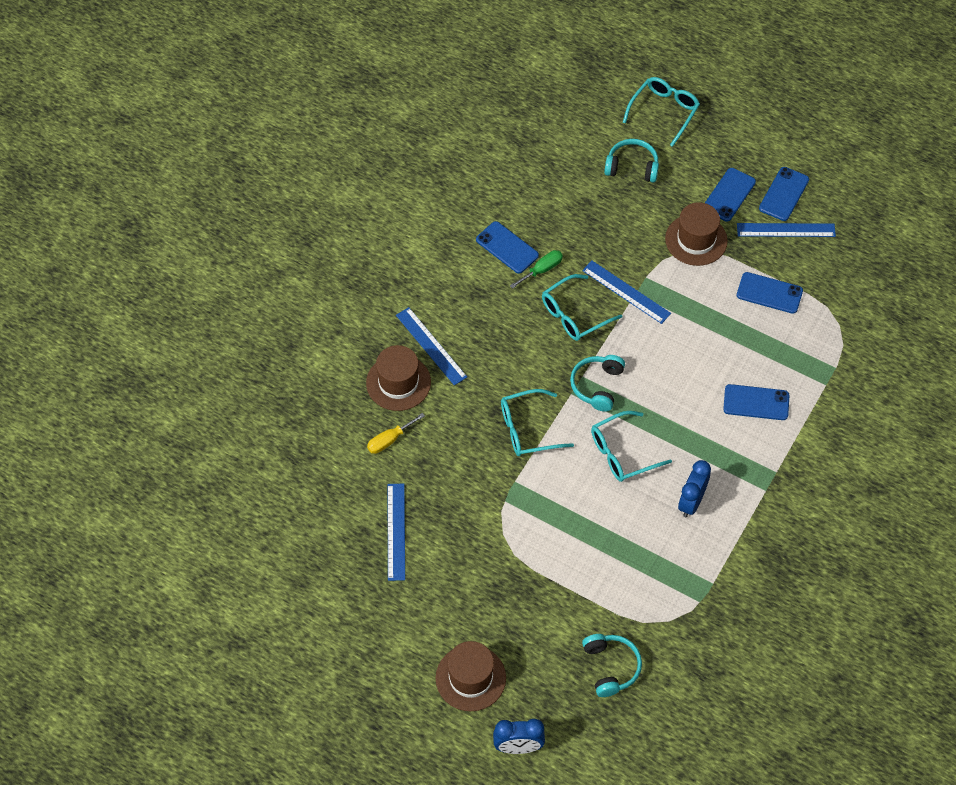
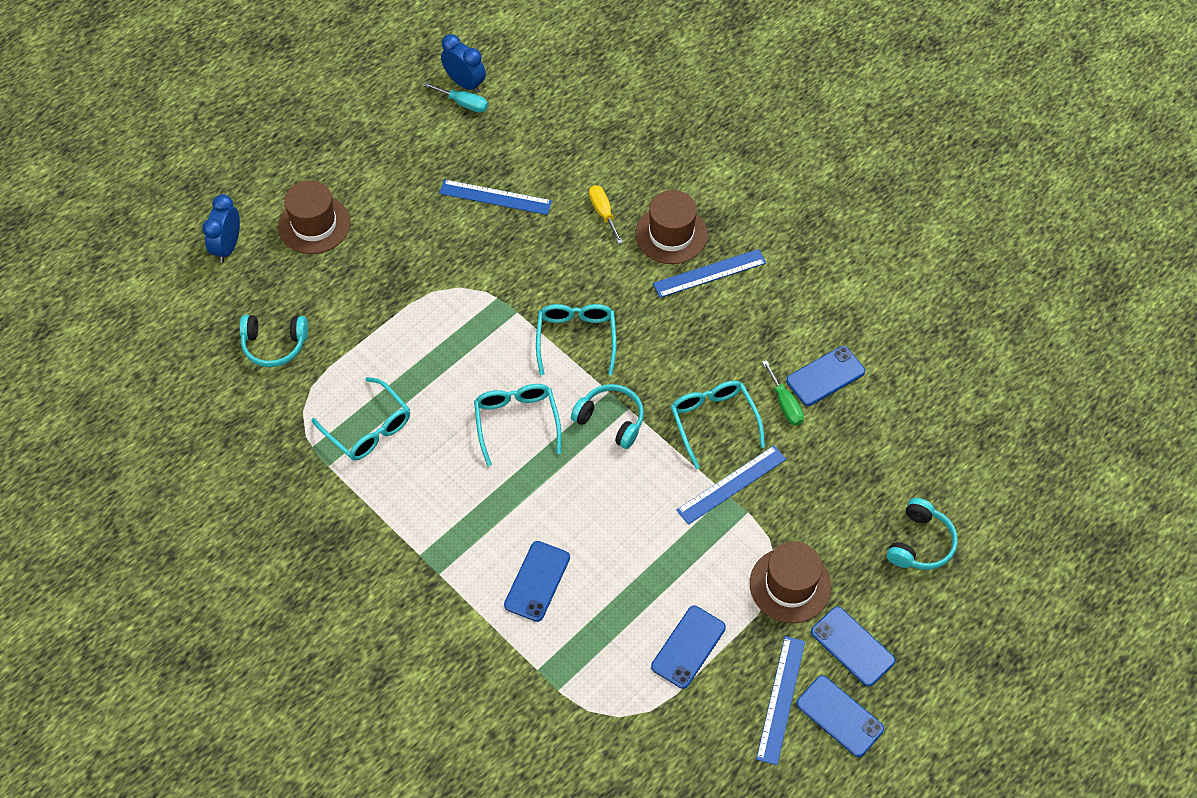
camera: 105 degrees right, 0 degrees up
turquoise glasses [623,77,700,147] -> turquoise glasses moved to [311,377,410,461]
blue clock [678,460,711,517] -> blue clock moved to [441,34,486,93]
none -> turquoise screwdriver [423,82,488,113]

